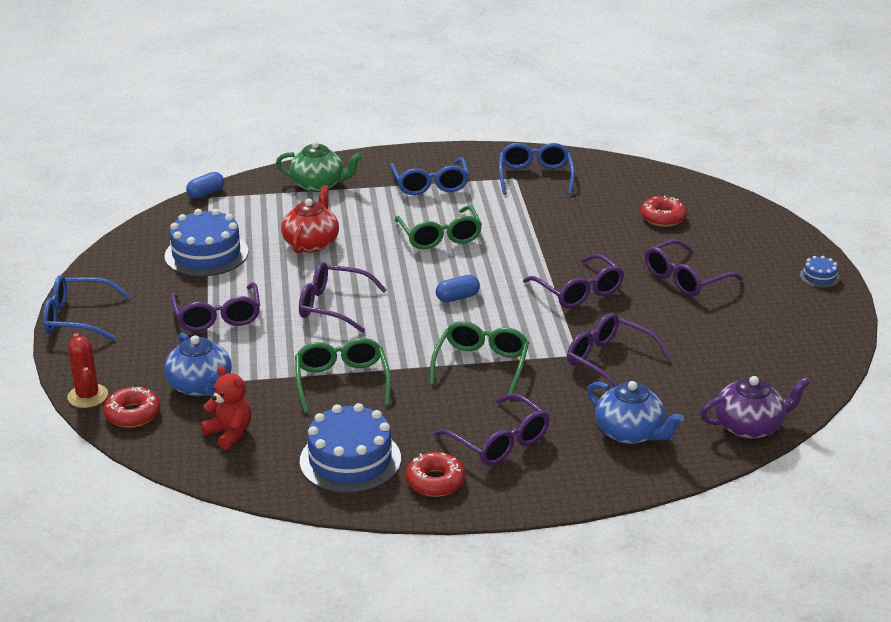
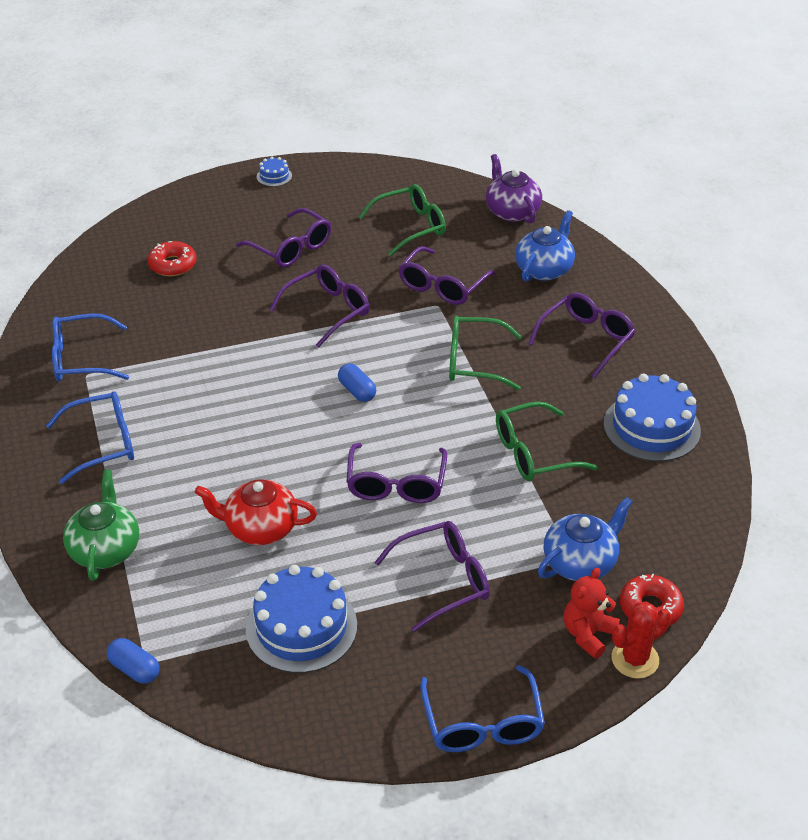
camera: 100 degrees left, 10 degrees up
red teddy bear [200,366,251,450] -> red teddy bear moved to [564,567,620,659]
green glasses [395,205,482,249] -> green glasses moved to [359,184,446,256]
red donut [406,452,465,497] -> none

